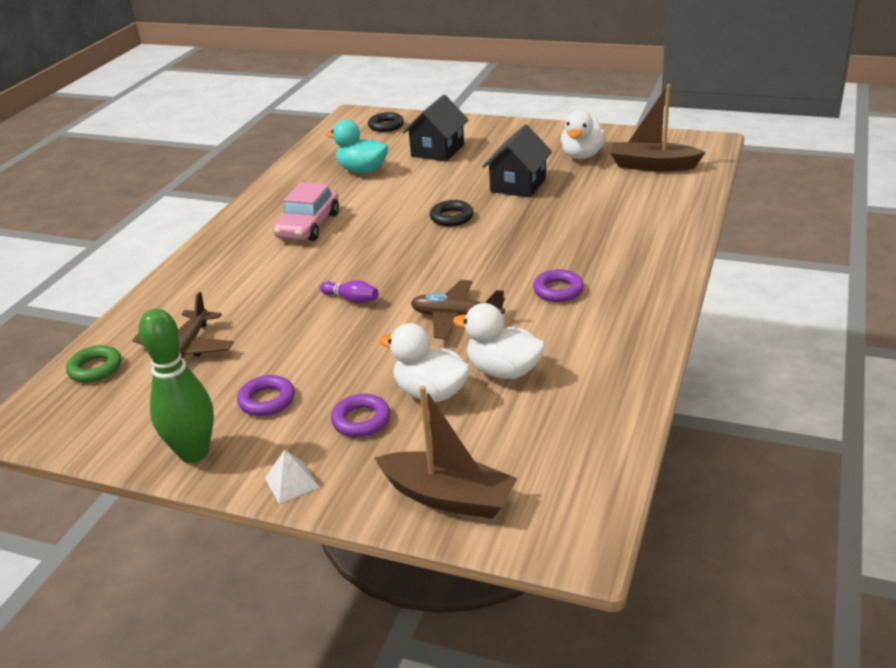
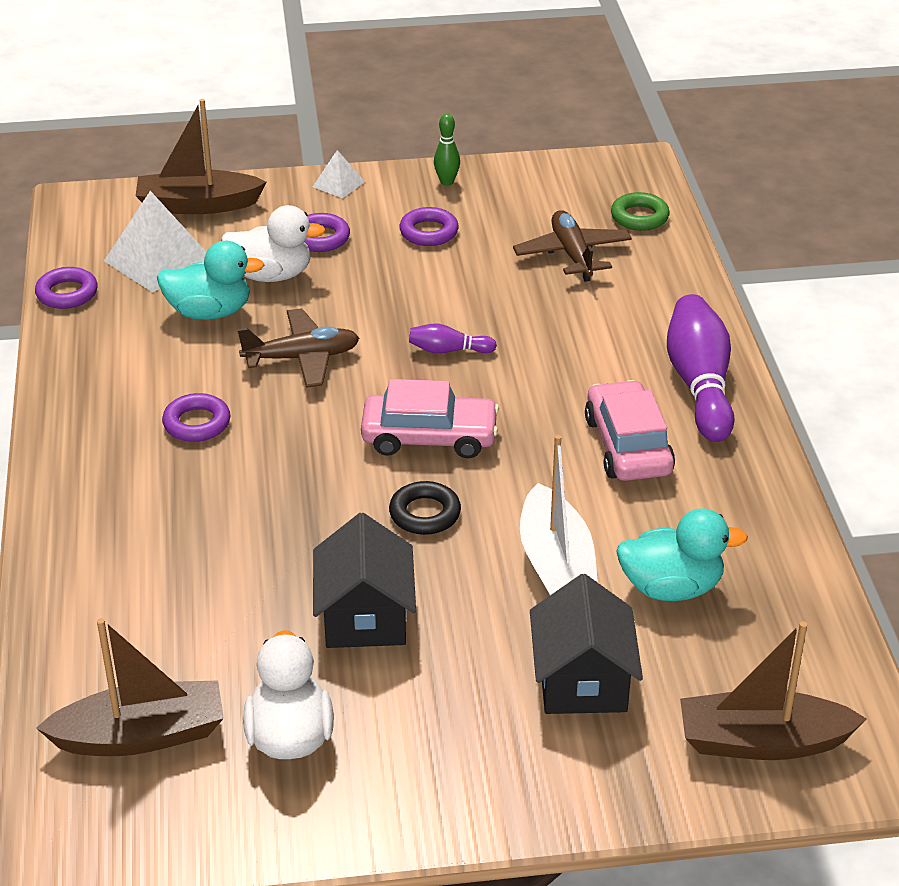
camera: 150 degrees right, 5 degrees up
green bowling pin [139,308,214,463] -> green bowling pin [434,114,460,186], size x0.48
black ring [368,112,404,132] -> brown boat [680,621,867,760]
white duck [453,303,546,379] -> turquoise duck [157,240,264,320]
none -> purple ring [35,267,98,309]
none -> white pyramid [104,191,207,292]
none -> pink car [361,379,499,459]
none -> white boat [520,435,598,595]
none -> purple bowling pin [667,294,735,442]

